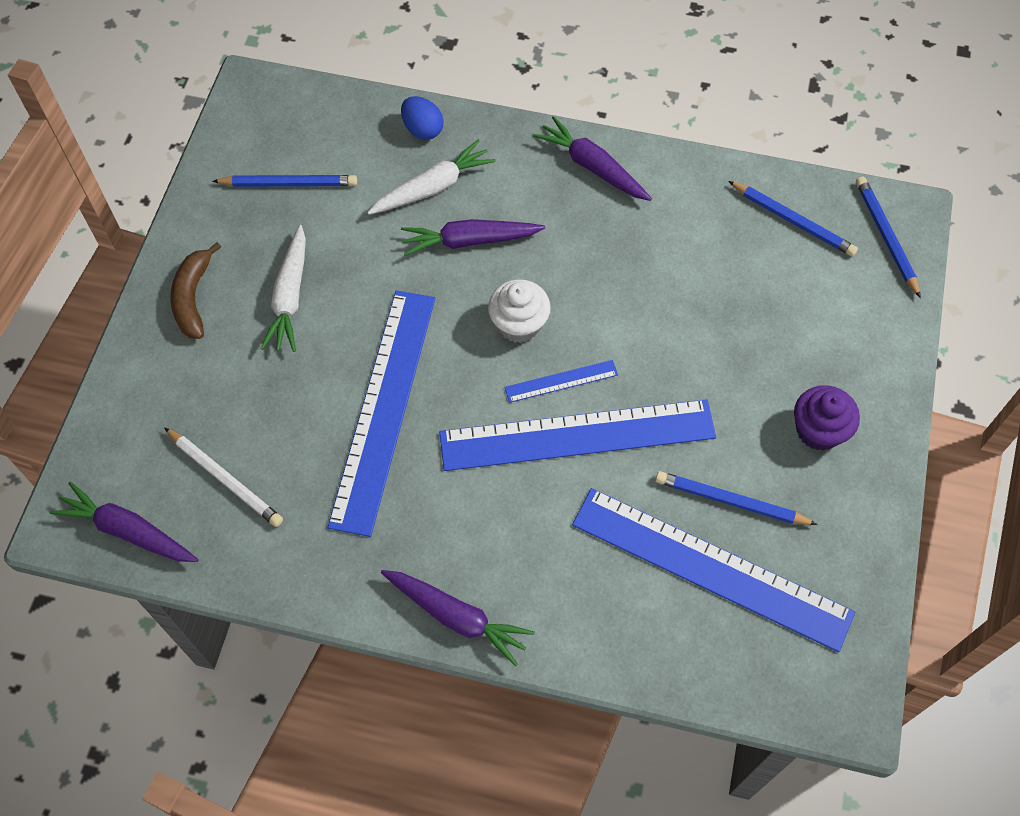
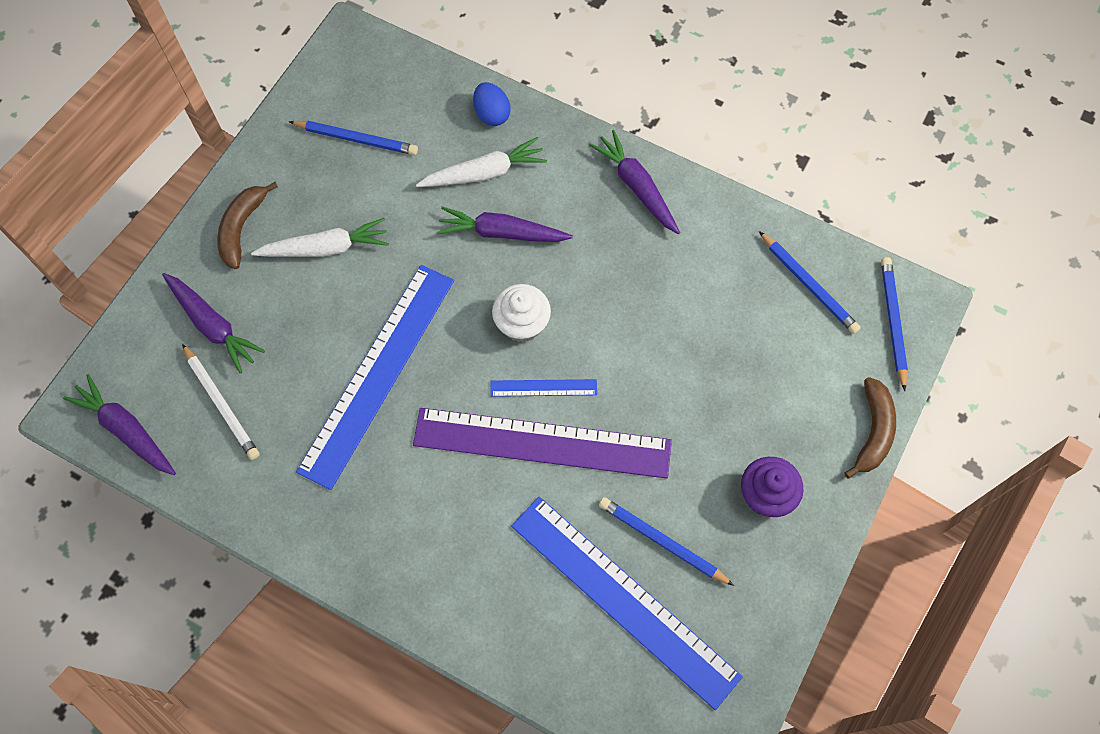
camera: 15 degrees right, 5 degrees up
white carrot [261,225,306,352] -> white carrot turned 120 degrees counterclockwise [251,218,389,257]
purple carrot [381,570,535,666] -> purple carrot moved to [162,273,265,373]
blue ruler [439,399,716,471] -> purple ruler [413,408,672,478]
none -> brown banana [844,377,896,479]

